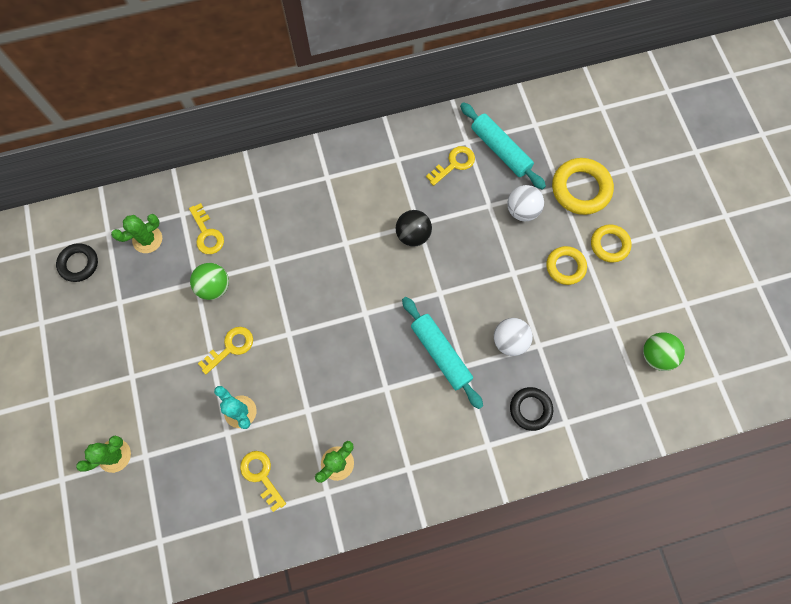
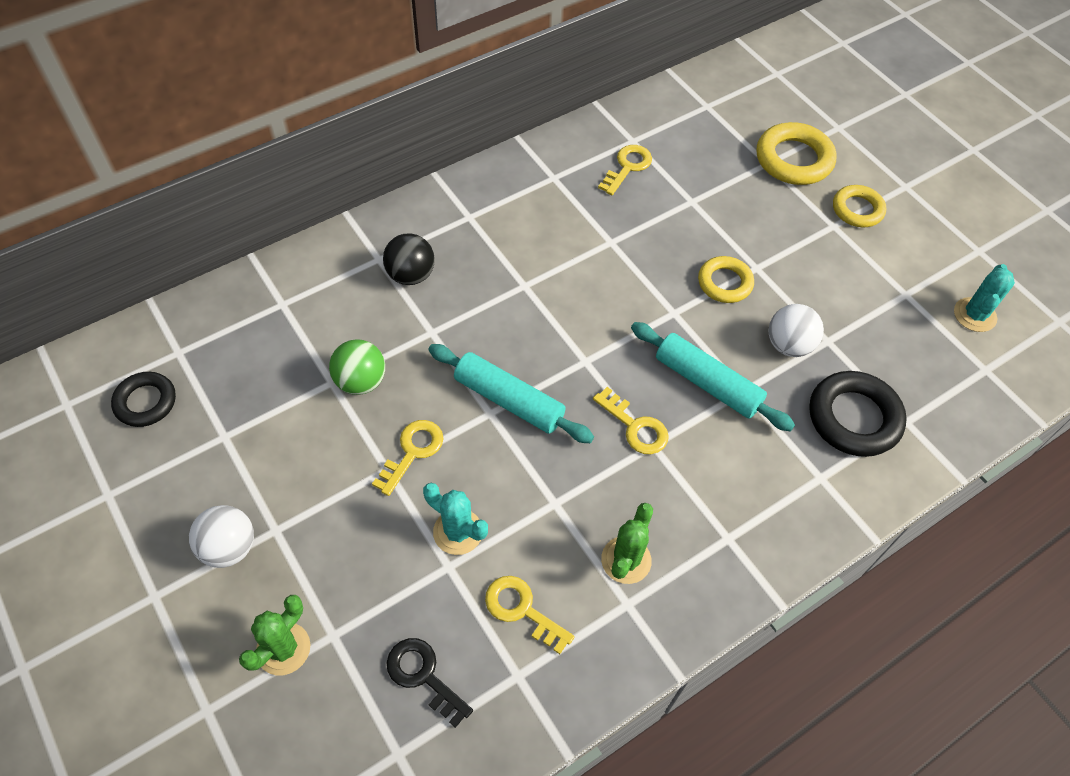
camera: 20 degrees left, 15 degrees down
green cactus [111,214,162,253] -> none
yellow key [189,203,224,254] -> yellow key moved to [593,387,669,454]
black ball [396,210,432,247] -> black ball moved to [383,233,435,285]
turquoise rolling pin [460,102,546,190] -> turquoise rolling pin moved to [428,344,594,443]
white ball [507,185,544,221] -> white ball moved to [189,505,254,568]
black ring [510,387,553,431] -> black ring [809,371,907,457], size x1.56
yellow ring [546,246,587,285] -> yellow ring moved to [698,256,754,303]
green ball [643,332,685,371] -> turquoise cactus [954,264,1015,332]
none -> black key [387,638,473,728]

